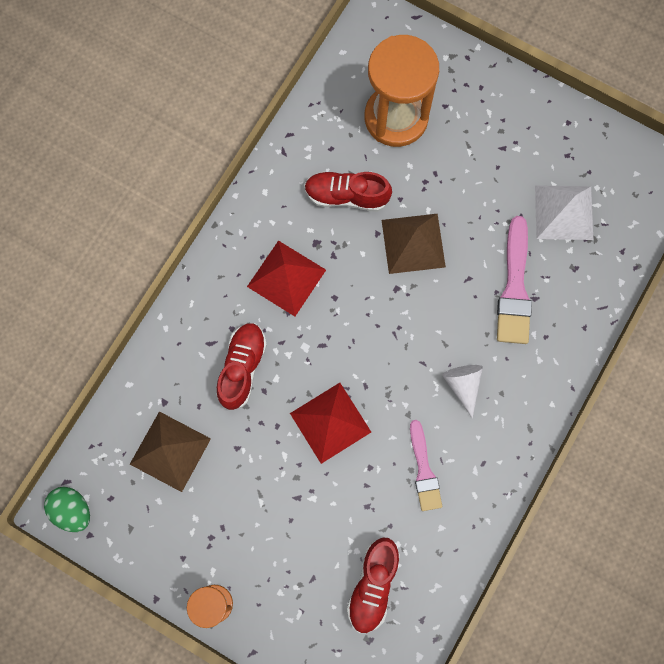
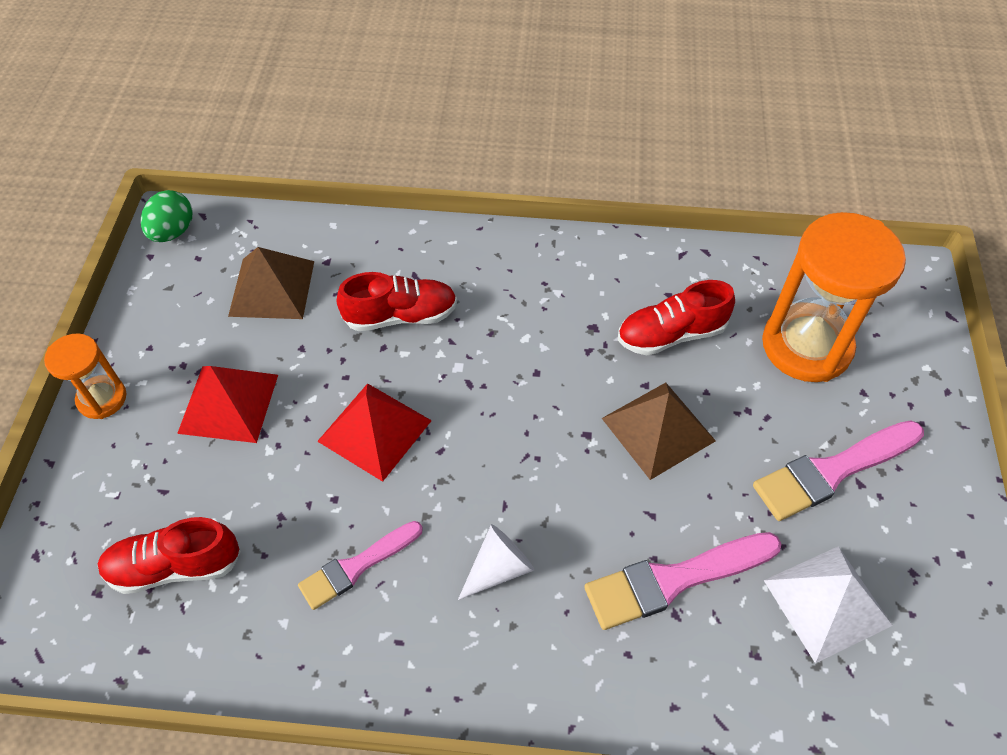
camera: 65 degrees right, 20 degrees down
red pyramid [247,241,326,316] -> red pyramid moved to [177,366,278,443]
red shoe [304,171,392,212] -> red shoe turned 90 degrees counterclockwise [618,280,735,355]
none -> pink brush [753,420,924,521]

